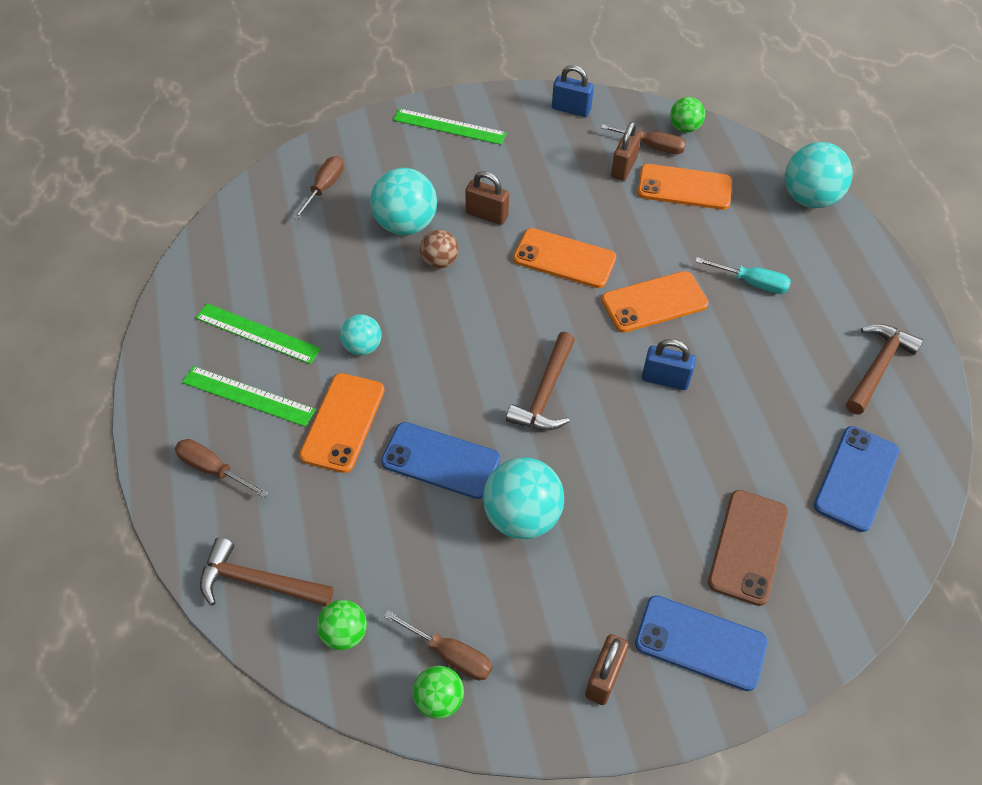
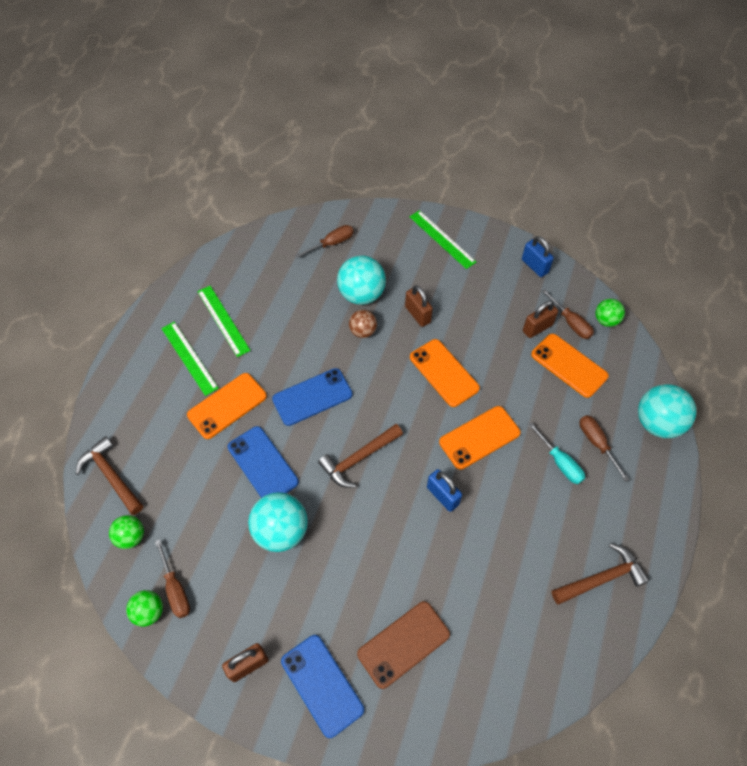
camera: 35 degrees right, 5 degrees up
brown screwdriver [175,439,268,498] -> brown screwdriver moved to [579,415,630,482]
turquoise ball [340,314,381,356] -> none
orange phone [602,271,708,333] -> orange phone turned 45 degrees counterclockwise [439,406,521,470]
blue phone [814,426,899,532] -> blue phone moved to [272,368,352,426]

